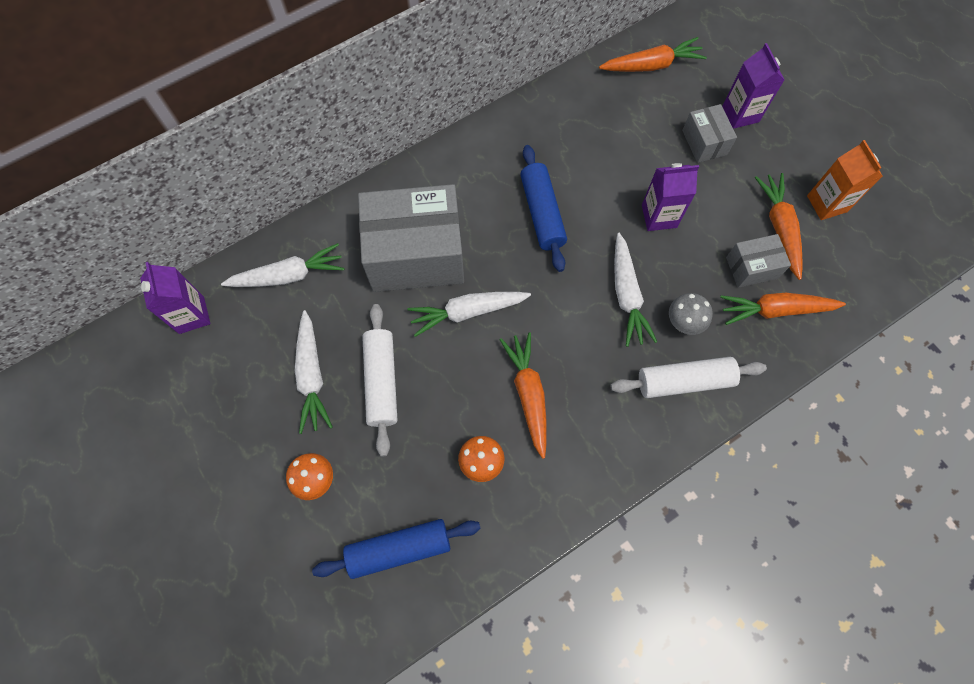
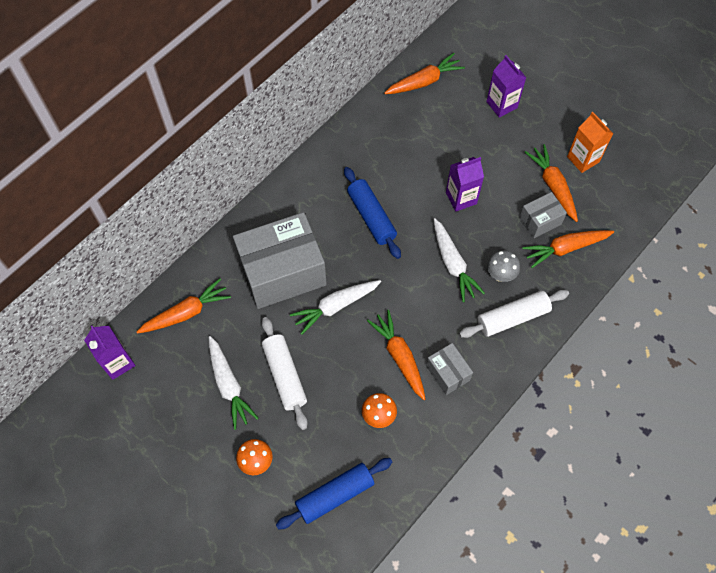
camera: 15 degrees left, 5 degrees down
white carrot [221,243,344,287] -> orange carrot [137,278,231,334]
grey box [682,104,737,163] -> grey box moved to [426,343,473,395]

